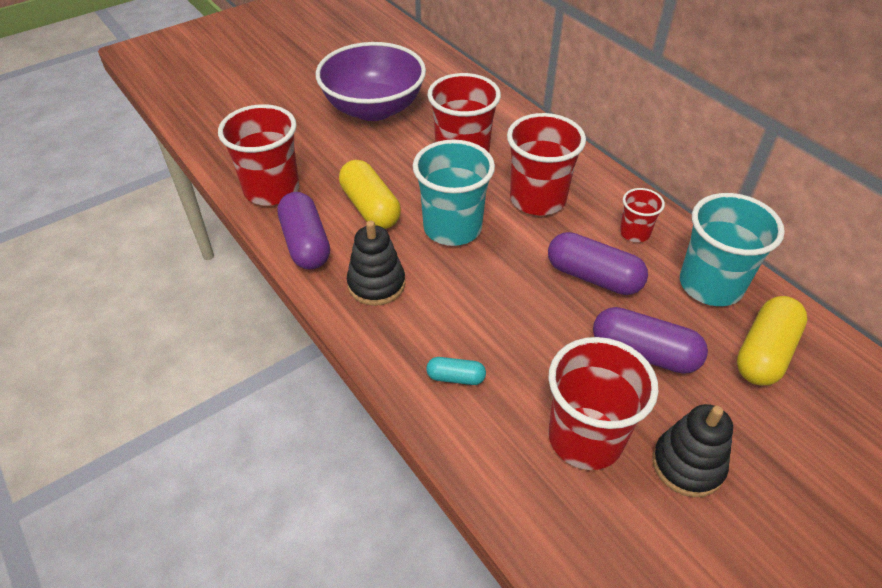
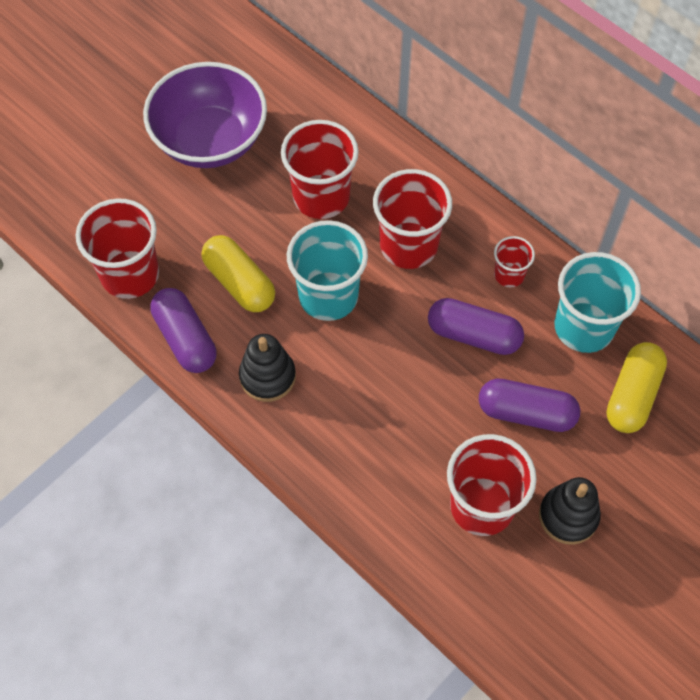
camera: 10 degrees left, 15 degrees up
turquoise capsule [426,357,486,385] -> none

